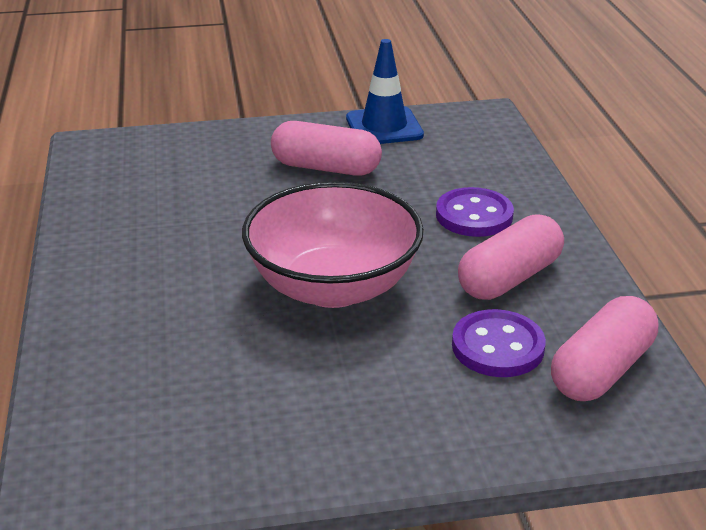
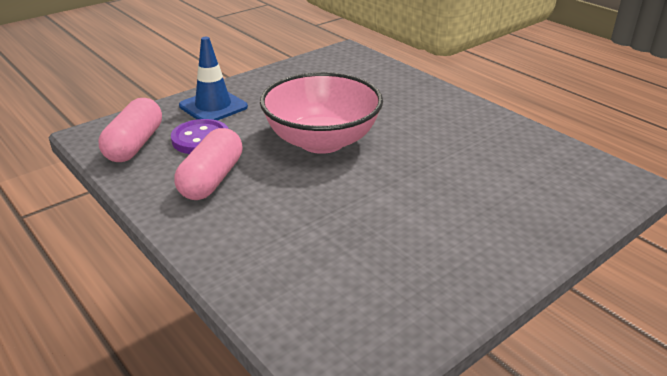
camera: 150 degrees right, 0 degrees up
pink capsule [271,121,382,176] -> none
blue traffic cone [346,39,424,144] -> blue traffic cone moved to [179,37,248,121]
purple button [436,187,514,237] -> none

